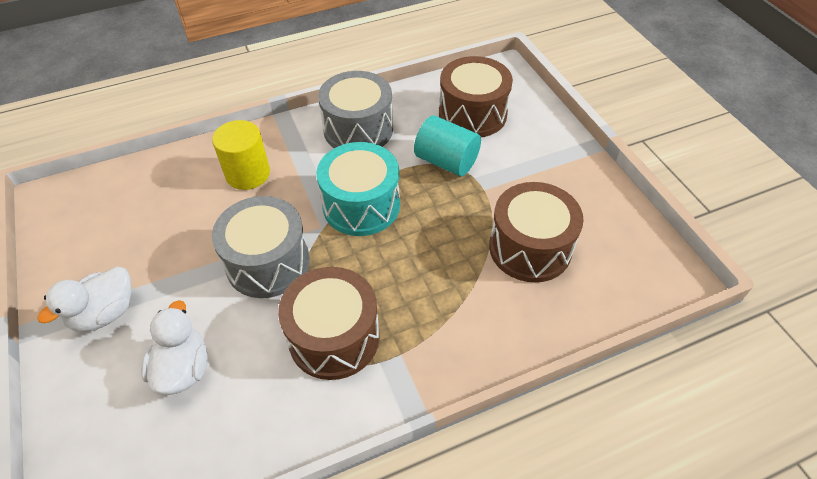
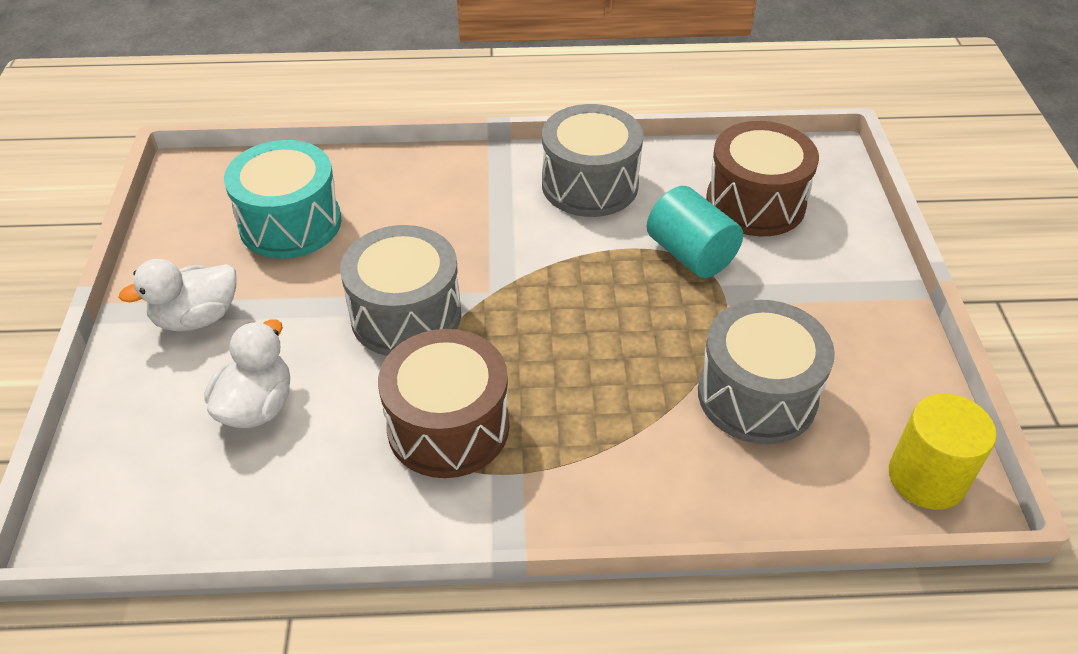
camera: 20 degrees right, 5 degrees down
yellow cylinder [212,120,270,190] -> yellow cylinder moved to [889,393,997,510]
turquoise drum [316,142,400,236] -> turquoise drum moved to [224,140,341,259]
brown drum [489,182,584,282] -> grey drum [698,300,835,444]

